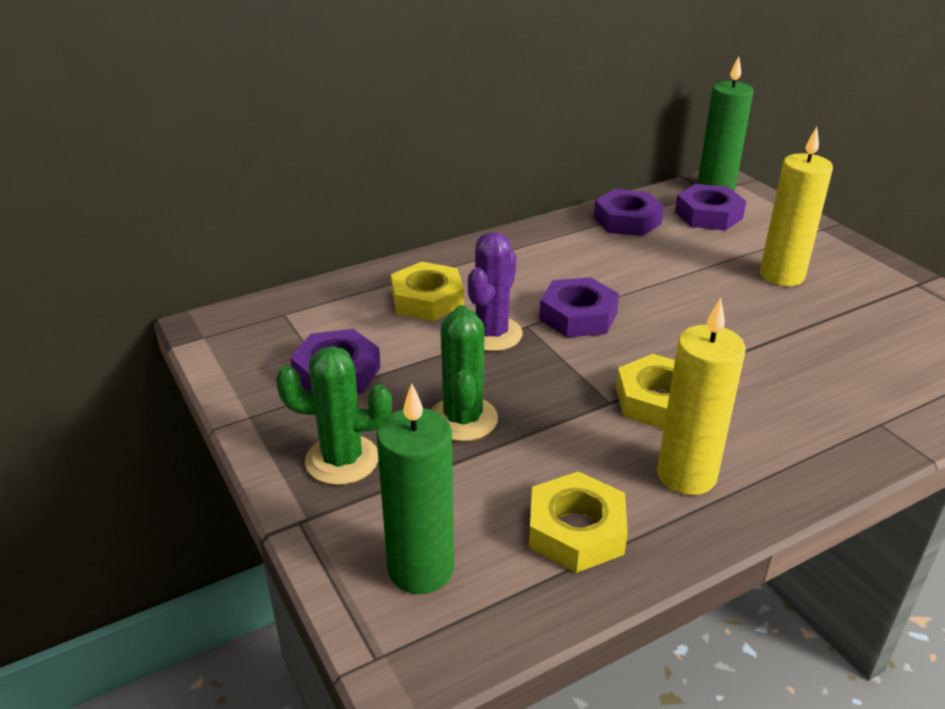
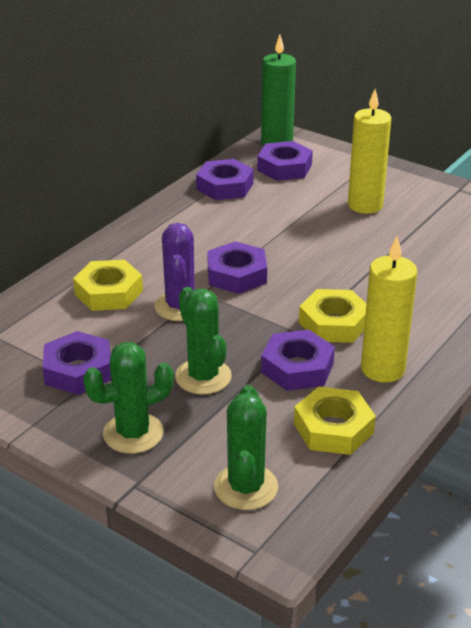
camera: 25 degrees left, 0 degrees up
green candle [376,383,454,594] -> green cactus [214,385,278,510]
none -> purple nut [261,330,335,391]

